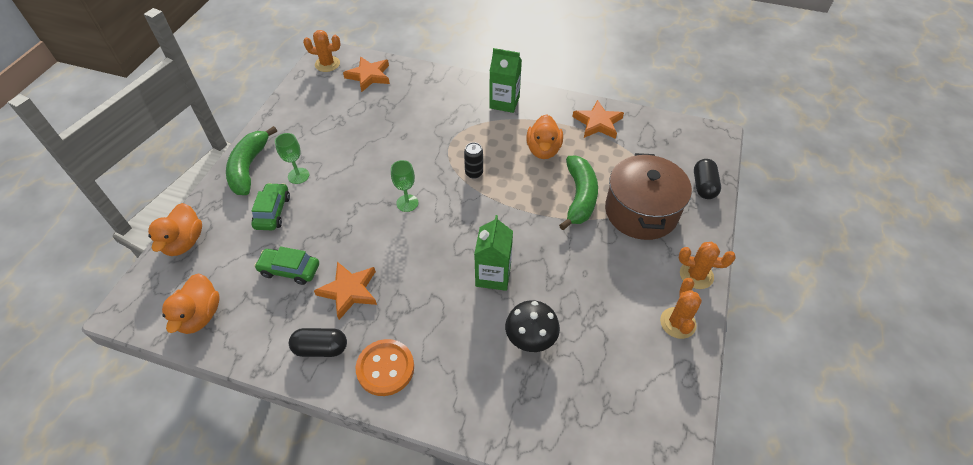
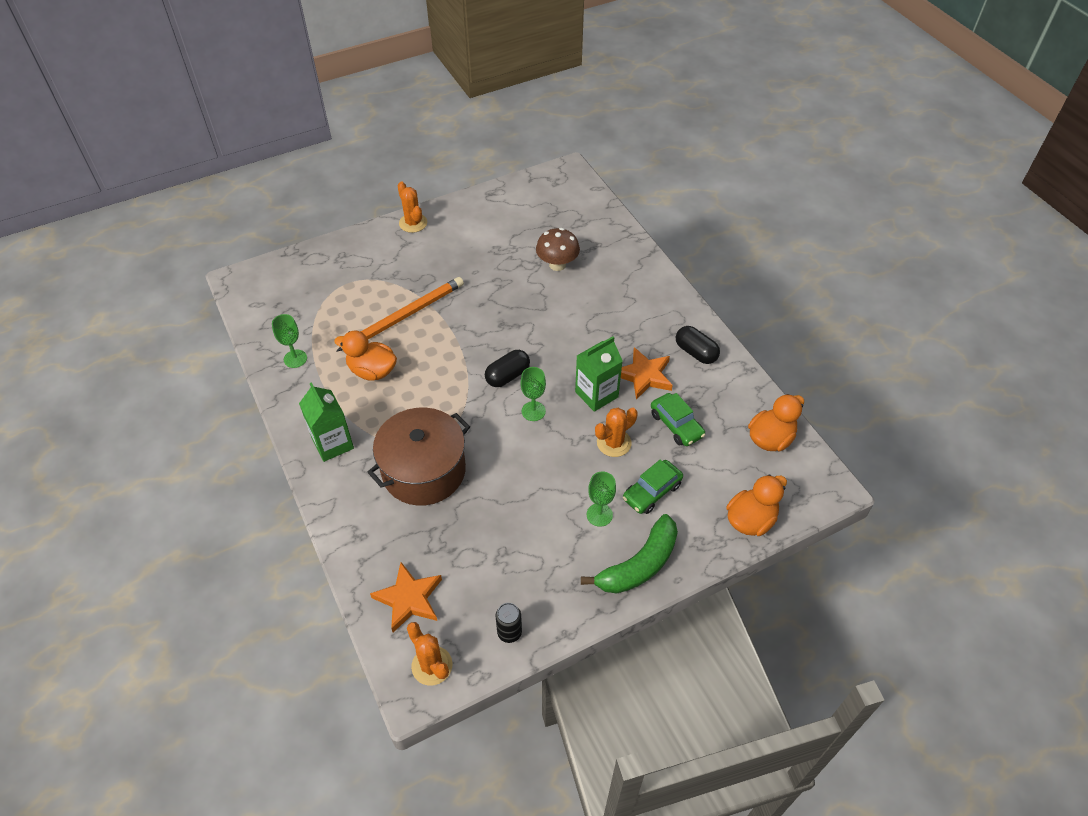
camera: 135 degrees left, 0 degrees up
orange button [356,339,414,396] -> none
black can [464,142,483,179] -> black can moved to [495,603,522,643]
green carton [474,215,513,291] -> green carton moved to [575,336,622,412]
black mushroom [505,300,560,352] -> brown mushroom [536,228,580,271]
orange duck [526,114,563,159] -> orange duck turned 120 degrees counterclockwise [334,330,397,381]
green banana [559,156,598,230] -> orange pencil [336,277,464,352]
orange star [572,100,624,139] -> green goblet [272,314,307,368]
brown pot [605,153,692,240] -> brown pot moved to [367,407,470,506]
orange cactus [660,278,702,339] -> orange cactus moved to [595,408,638,457]
black capsule [694,159,721,199] -> black capsule moved to [485,350,530,387]

